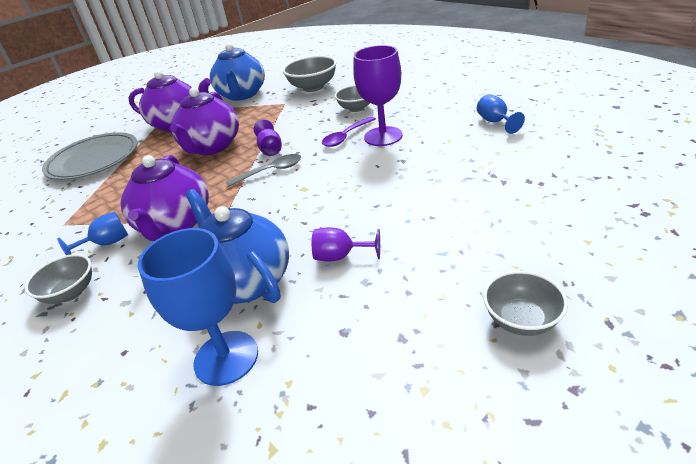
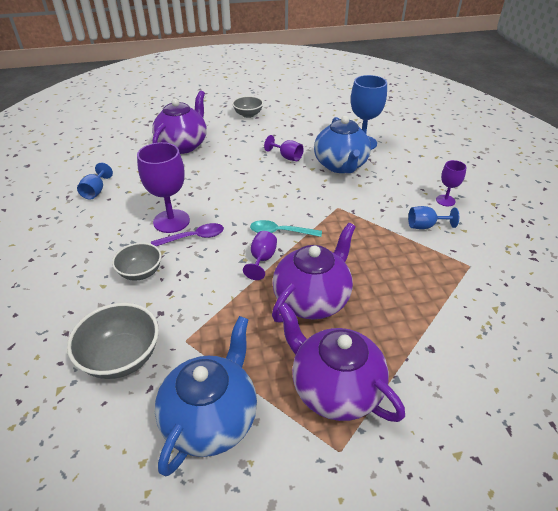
camera: 155 degrees left, 5 degrees up
grey bowl [25,254,92,304] -> purple goblet [436,160,467,206]
grey plate [42,132,138,180] -> none
purple teapot [120,155,209,242] -> purple teapot moved to [152,90,207,154]
grey spoon [226,154,301,187] -> turquoise spoon [250,220,322,237]

